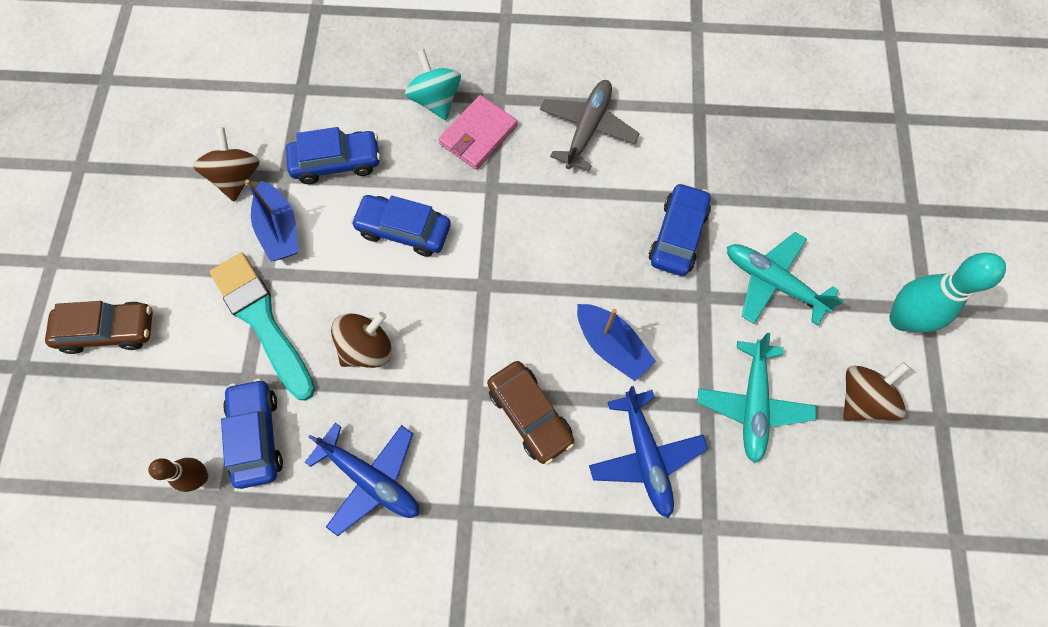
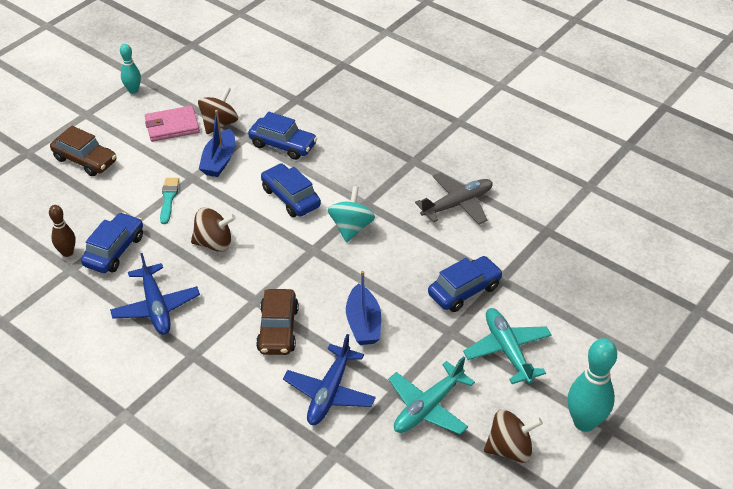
camera: 35 degrees right, 25 degrees down
turquoise brush [210,252,315,401] -> turquoise brush [160,178,179,224], size x0.51
turquoise spinning top [405,49,461,120] -> turquoise spinning top moved to [328,186,375,243]
pink wallet [438,95,518,170] -> pink wallet moved to [145,106,200,142]
none -> turquoise bowling pin [120,44,141,94]

